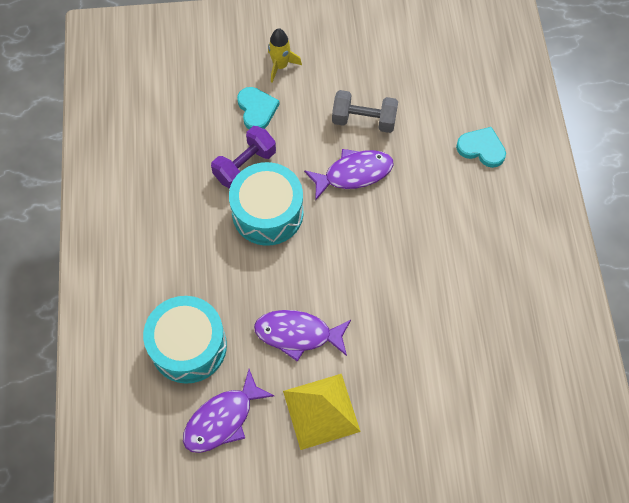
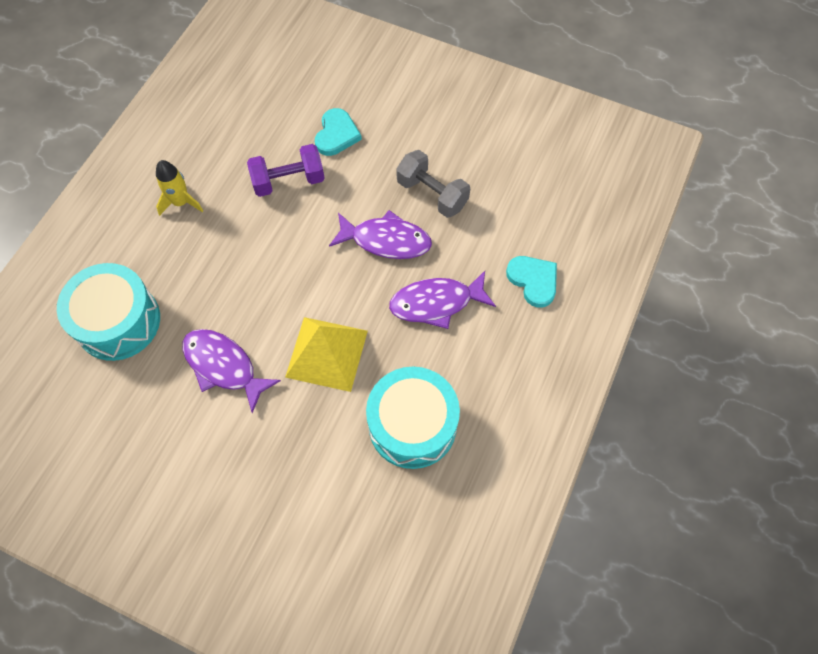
camera: 30 degrees right, 0 degrees up
purple fish [183,369,274,453] -> purple fish moved to [389,271,496,329]
turquoise drum [229,162,303,246] -> turquoise drum moved to [366,367,460,469]
yellow rocket [268,28,302,83] -> yellow rocket moved to [156,160,203,216]
yellow pyramid [283,374,361,450] -> yellow pyramid moved to [285,317,368,392]

